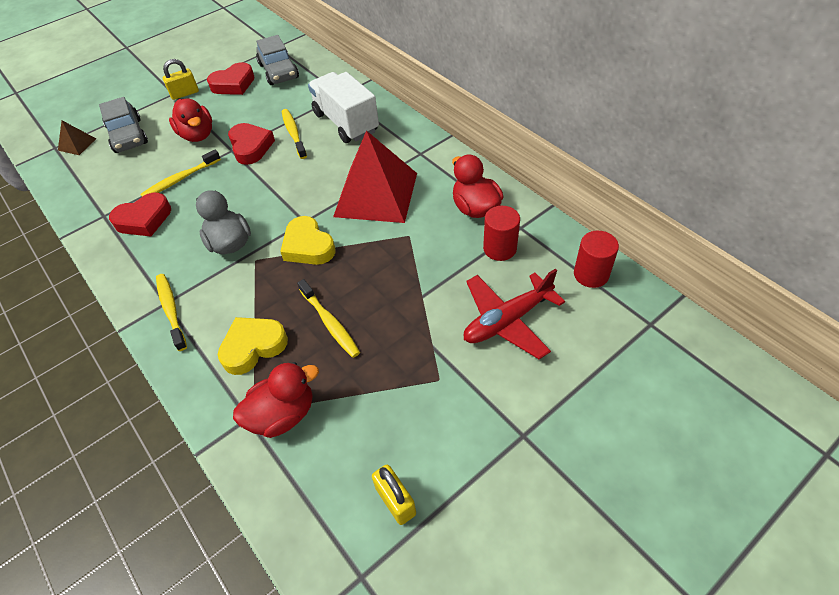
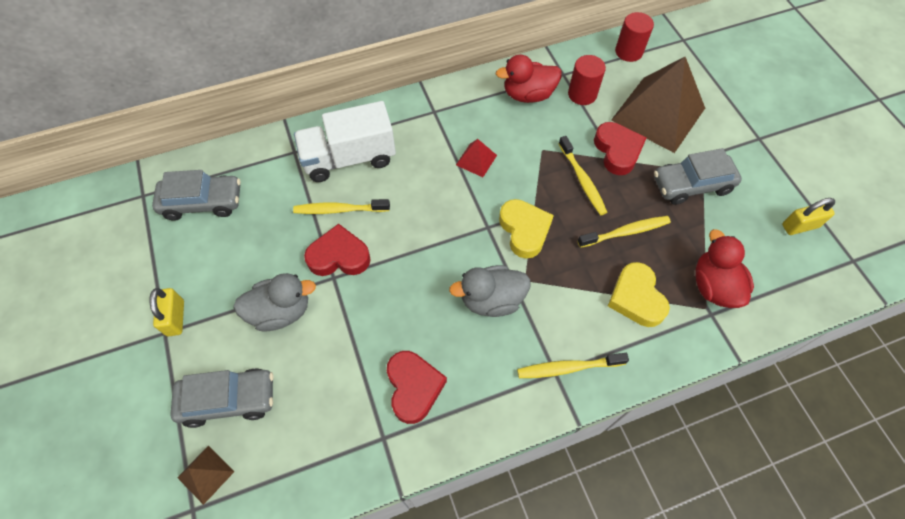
camera: 75 degrees left, 10 degrees up
yellow toothbrush [140,149,221,197] -> yellow toothbrush moved to [559,136,607,215]
red duck [169,98,212,142] -> grey duck [233,273,316,331]
red heart [207,62,255,95] -> red heart moved to [594,122,646,175]
yellow heart [280,216,336,265] -> yellow heart turned 90 degrees counterclockwise [499,199,554,258]
red pyramid [333,130,417,223] -> red pyramid [456,139,497,177], size x0.42
red plane [464,269,565,359] -> brown pyramid [611,57,705,153]
none -> grey car [654,148,742,205]

